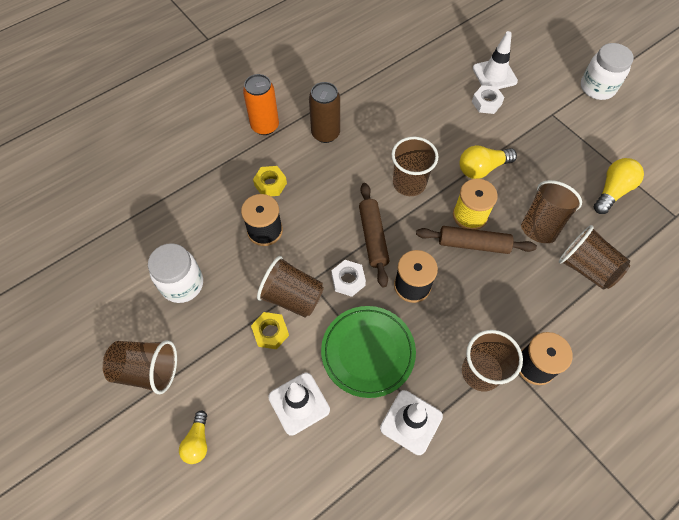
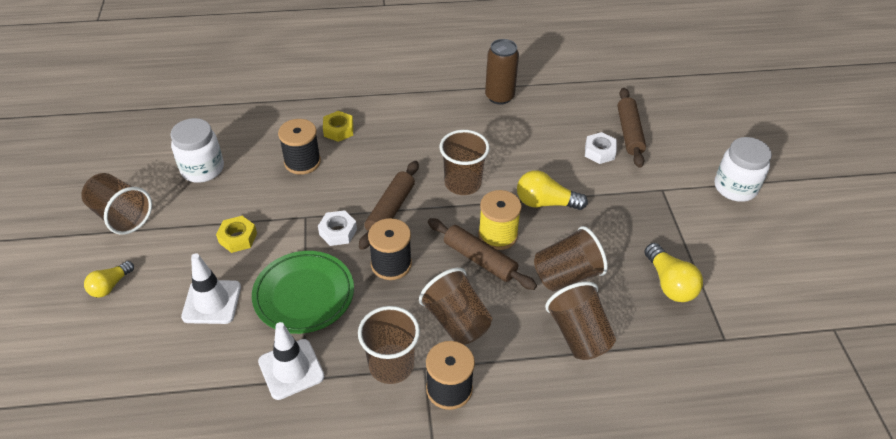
camera: 30 degrees right, 15 degrees down
orange can [243,74,279,135] -> none
brown cup [257,256,324,318] -> brown cup moved to [419,268,492,345]
brown can [309,82,340,143] -> brown can moved to [485,39,519,105]
white traffic cone [473,31,518,89] -> brown rolling pin [617,88,646,168]
yellow light bulb [594,158,644,214] -> yellow light bulb turned 90 degrees clockwise [644,243,703,302]

